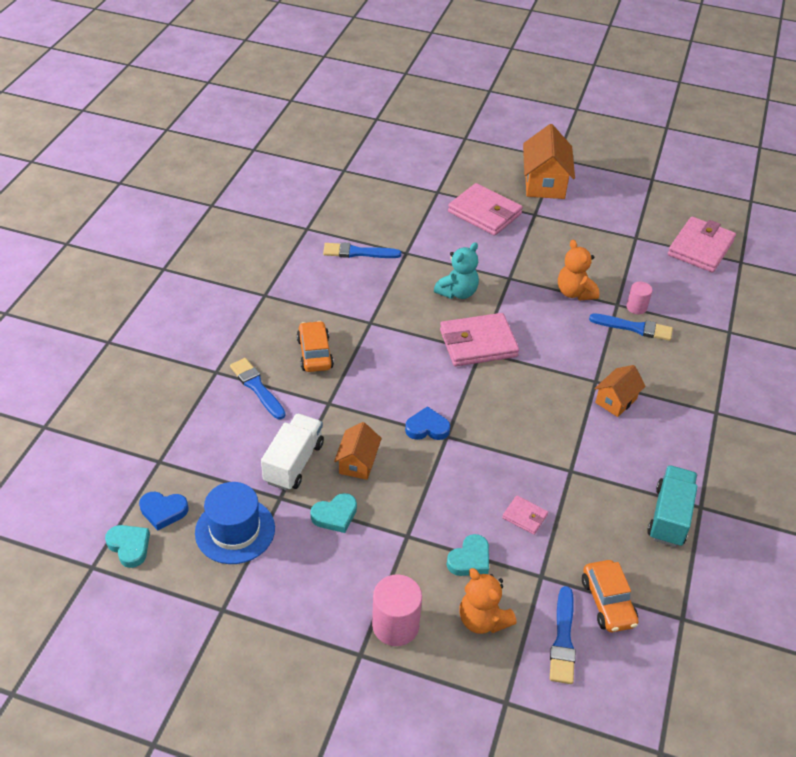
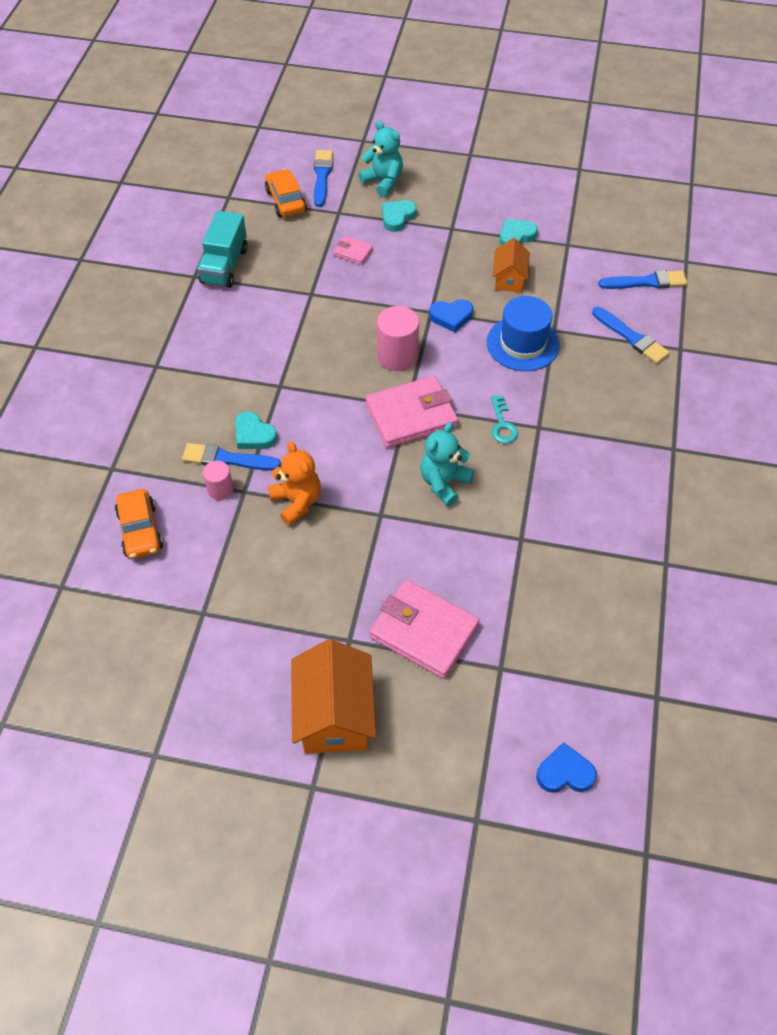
camera: 175 degrees right, 10 degrees up
turquoise heart [105,525,150,568] -> turquoise heart moved to [235,411,277,449]
blue heart [139,492,189,531] -> blue heart moved to [536,742,596,793]
blue hat [195,482,275,564] -> blue hat moved to [487,296,560,371]
white truck [261,413,324,491] -> none
orange car [297,321,334,372] -> orange car moved to [115,489,163,559]
blue brush [323,242,401,258] -> blue brush moved to [598,270,687,289]
pink cylinder [372,574,422,646] -> pink cylinder moved to [377,306,419,371]
orange teddy bear [459,568,517,634] -> turquoise teddy bear [358,121,403,197]
orange house [594,365,646,417] -> none
pink wallet [668,217,736,272] -> none
none -> turquoise key [491,395,518,443]

